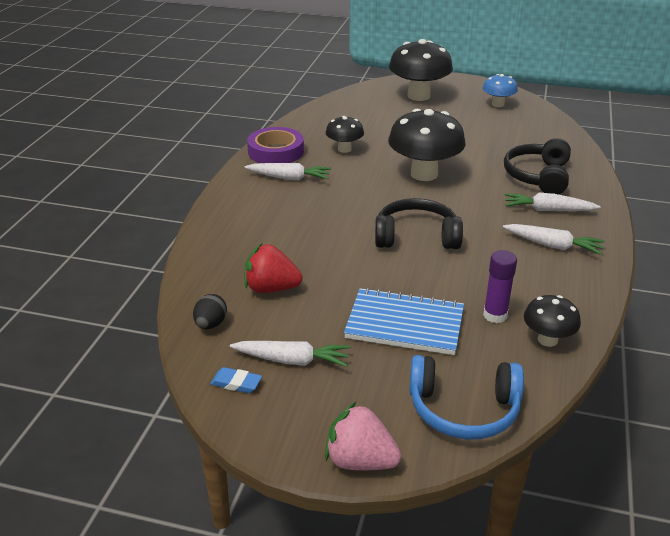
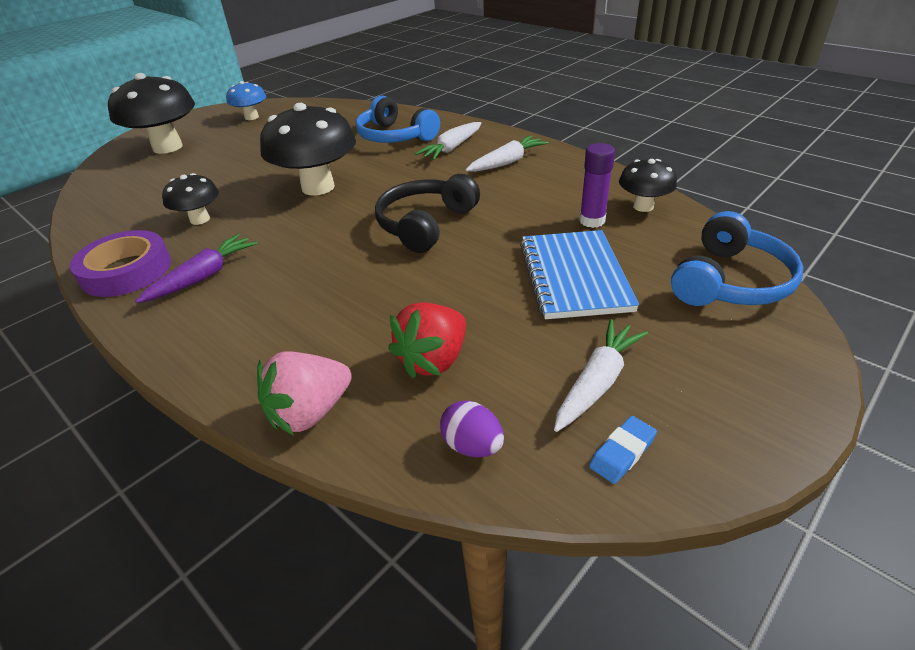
camera: 60 degrees left, 5 degrees up
black egg [193,294,227,329] -> purple egg [440,401,504,458]
white carrot [244,163,331,180] -> purple carrot [135,234,257,303]
pink strawberry [325,401,401,470] -> pink strawberry moved to [257,351,352,435]
blue notebook [344,288,464,355] -> blue notebook turned 45 degrees counterclockwise [520,230,639,319]
black headphones [504,138,571,195] -> blue headphones [356,96,440,143]

